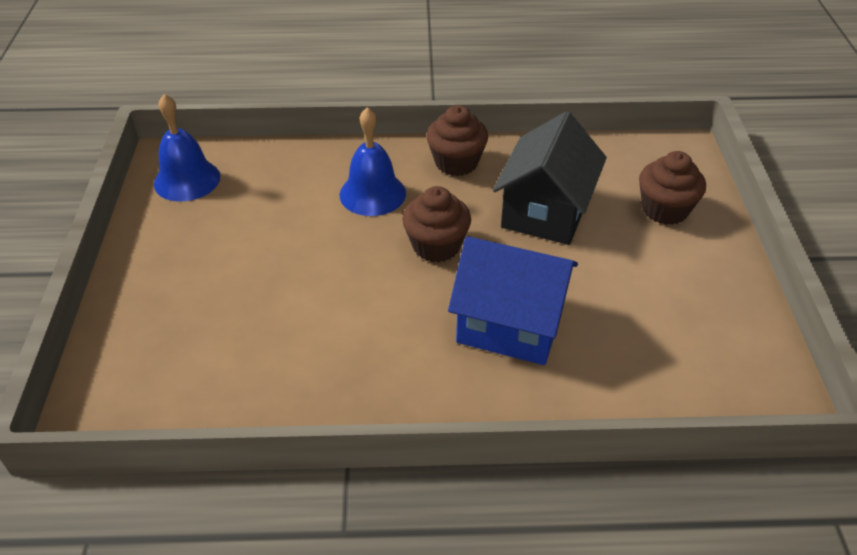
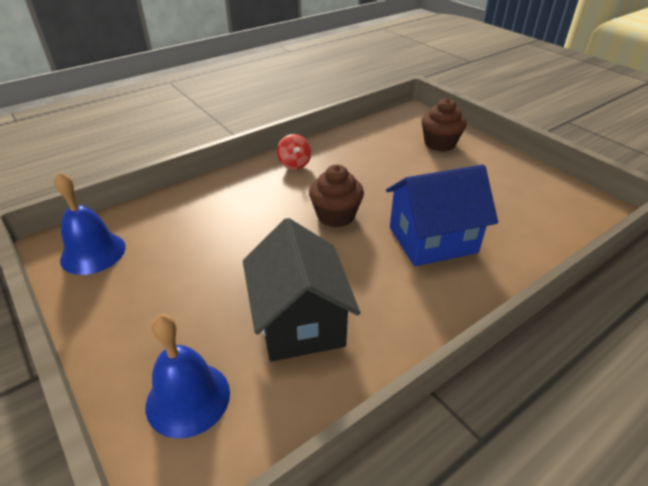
camera: 35 degrees left, 5 degrees down
blue bell [340,107,406,216] -> blue bell moved to [146,314,230,439]
brown cupcake [426,105,488,176] -> red spinning top [277,134,312,170]
black house [493,111,607,245] -> black house moved to [243,218,360,362]

